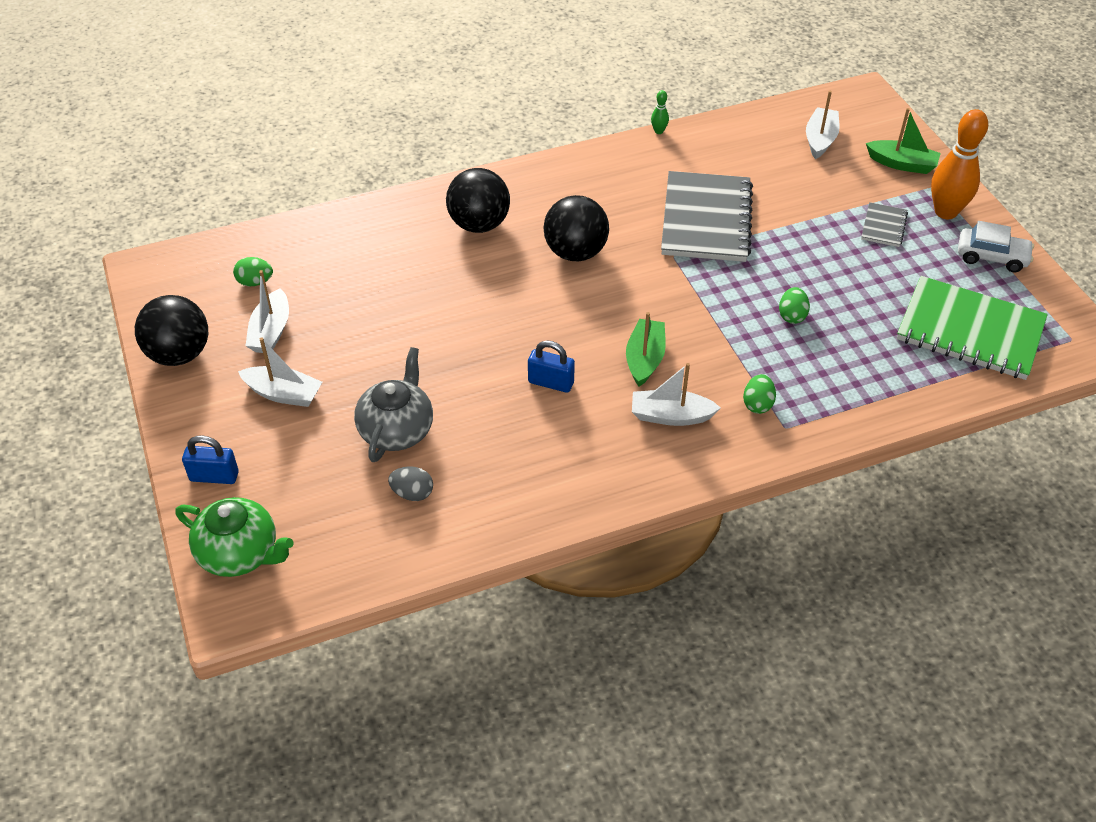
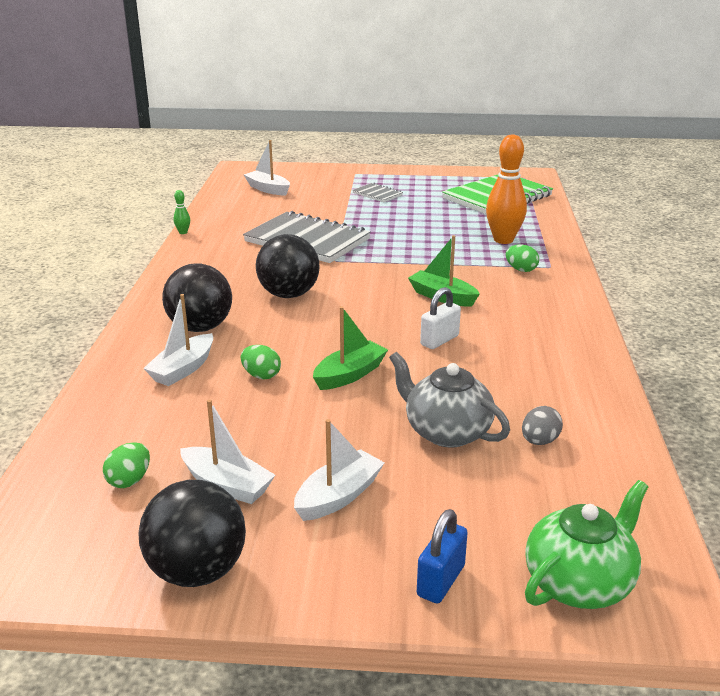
camera: 65 degrees left, 20 degrees down
blue padlock [528,340,575,393] -> white padlock [420,287,461,349]
white boat [632,363,721,426] -> white boat moved to [143,294,213,386]
green egg [779,287,810,324] -> green egg moved to [241,345,281,380]
green boat [866,108,941,174] -> green boat moved to [313,306,388,390]
orange bowling pin [931,109,988,219] -> orange bowling pin moved to [486,134,527,244]
white car [958,221,1034,272] -> none

